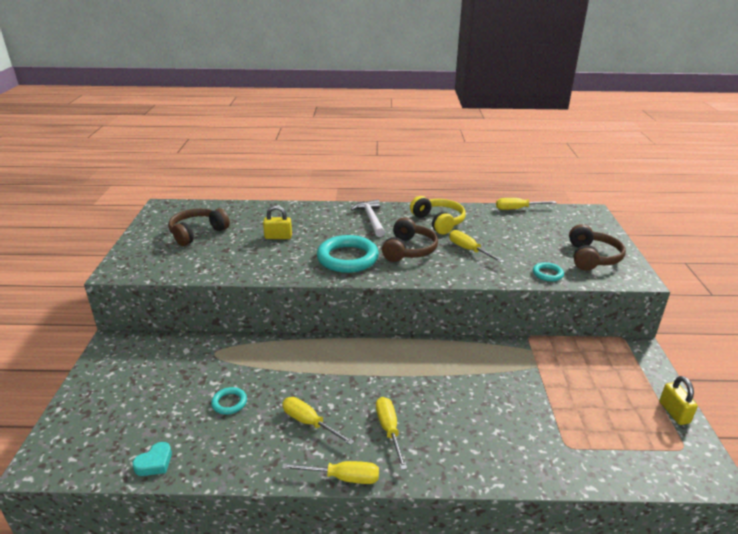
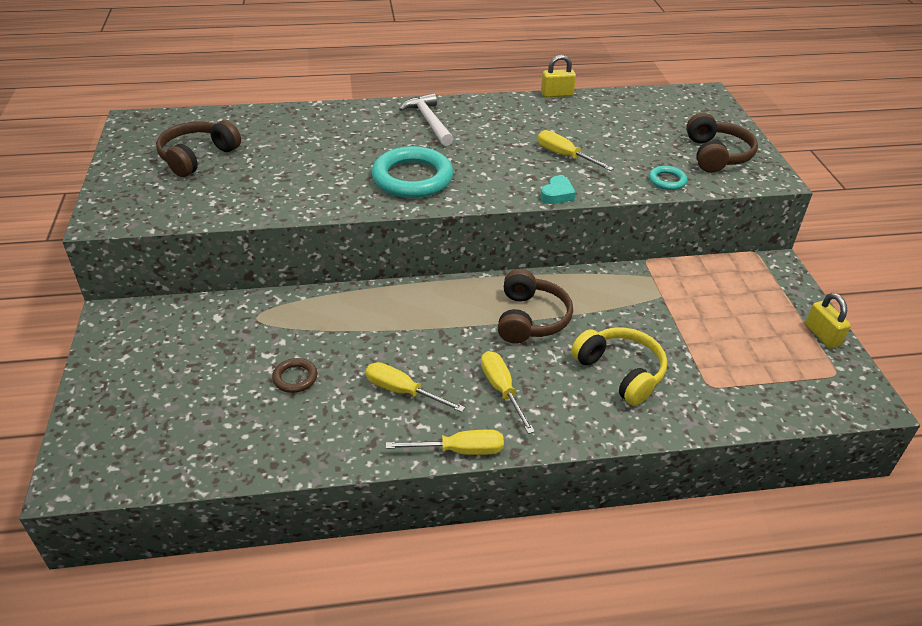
camera: 10 degrees left, 10 degrees up
turquoise heart [132,442,172,476] -> turquoise heart moved to [540,176,576,204]
turquoise ring [211,387,247,414] -> brown ring [272,358,317,393]
yellow padlock [263,206,292,239] -> yellow padlock moved to [541,55,576,97]
brown headphones [382,217,438,262] -> brown headphones moved to [498,269,573,343]
yellow headphones [410,196,466,235] -> yellow headphones moved to [571,327,667,406]
yellow screwdriver [496,198,557,210] -> none

